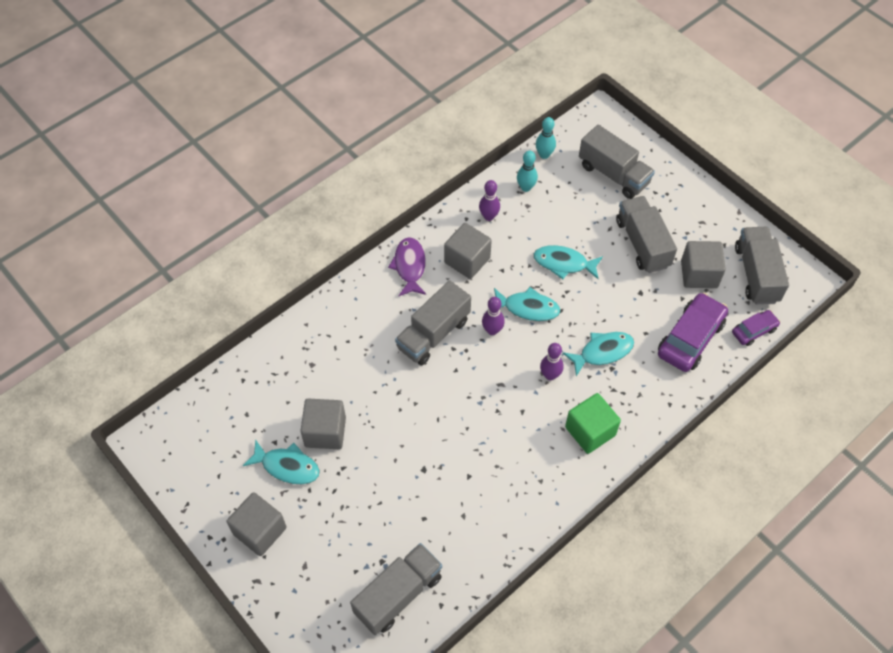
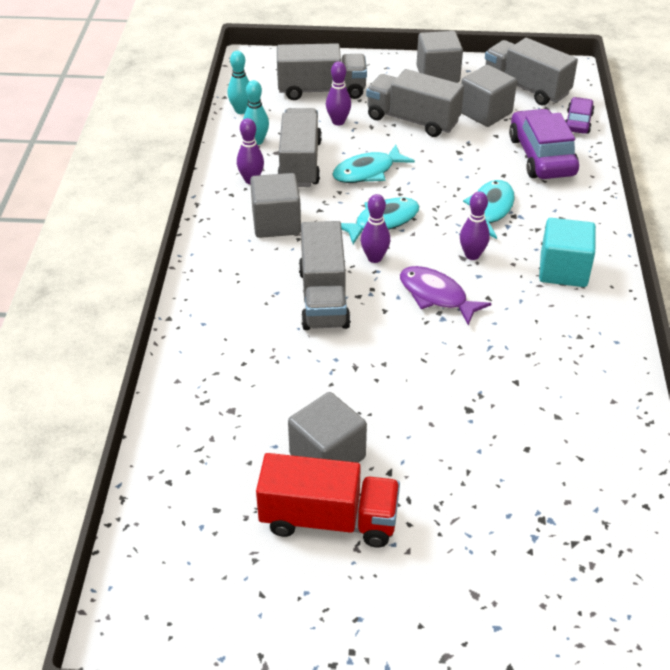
camera: 45 degrees left, 15 degrees down
grey cube [226,492,287,556] -> grey cube moved to [417,31,463,83]
turquoise fish [243,439,320,484] -> red truck [256,453,400,547]
grey truck [350,543,442,635] -> grey truck moved to [277,108,322,187]
purple fish [388,237,426,296] -> purple fish moved to [400,266,492,325]
green cube [565,393,621,454] -> turquoise cube [539,218,596,287]
none -> purple bowling pin [326,61,351,125]

